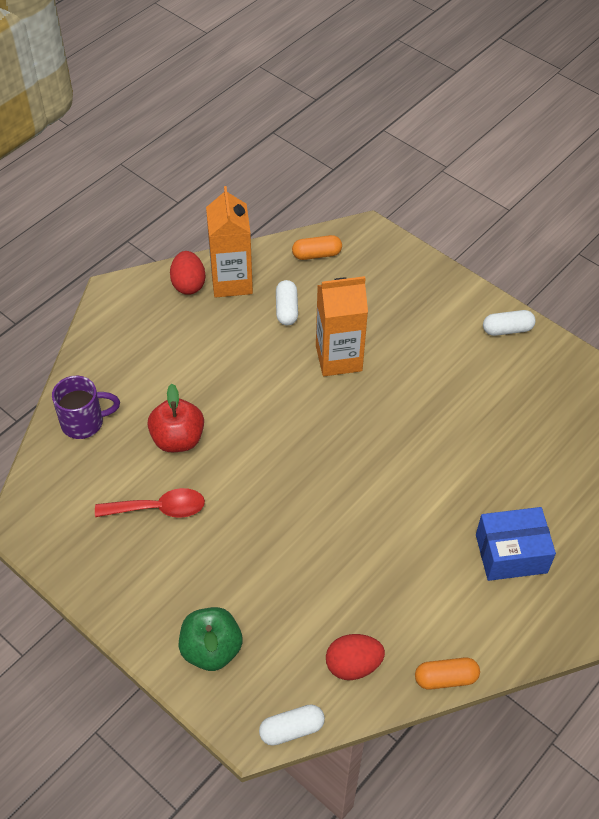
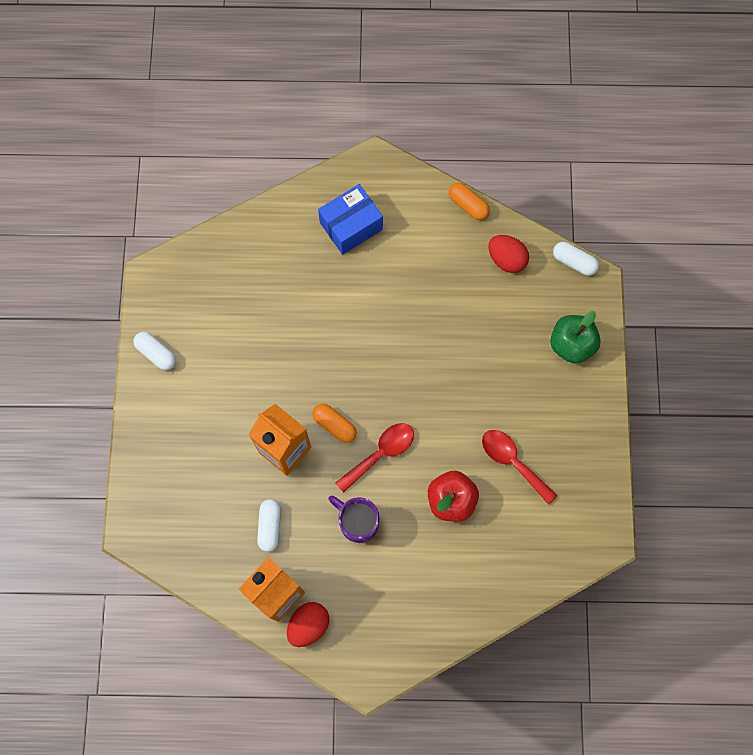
camera: 130 degrees left, 20 degrees up
purple mug [52,376,120,439] -> purple mug moved to [328,496,379,543]
white capsule [276,280,298,326] -> white capsule turned 45 degrees counterclockwise [257,499,281,552]
orange capsule [292,235,342,260] -> orange capsule moved to [312,404,357,443]
blue box [476,507,556,581] -> blue box turned 75 degrees counterclockwise [318,184,383,255]
none -> red spoon [335,423,414,493]

